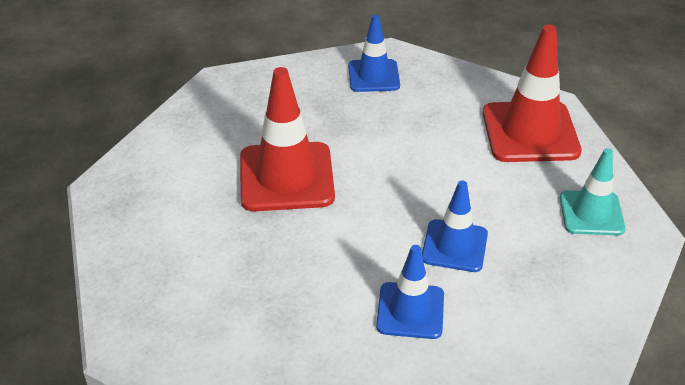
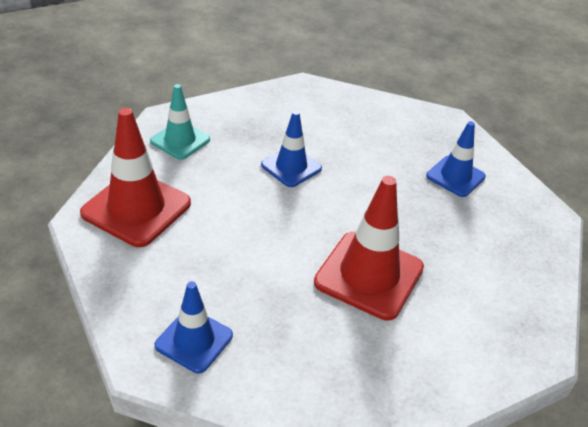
camera: 150 degrees left, 0 degrees up
blue traffic cone [376,245,444,339] -> blue traffic cone moved to [426,121,486,197]

